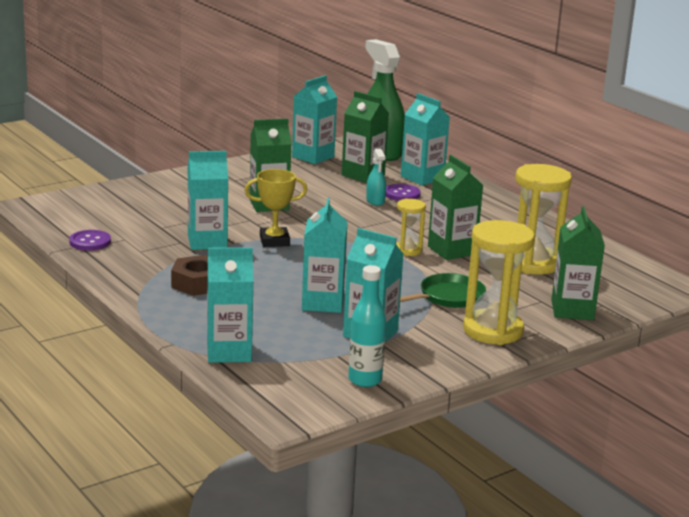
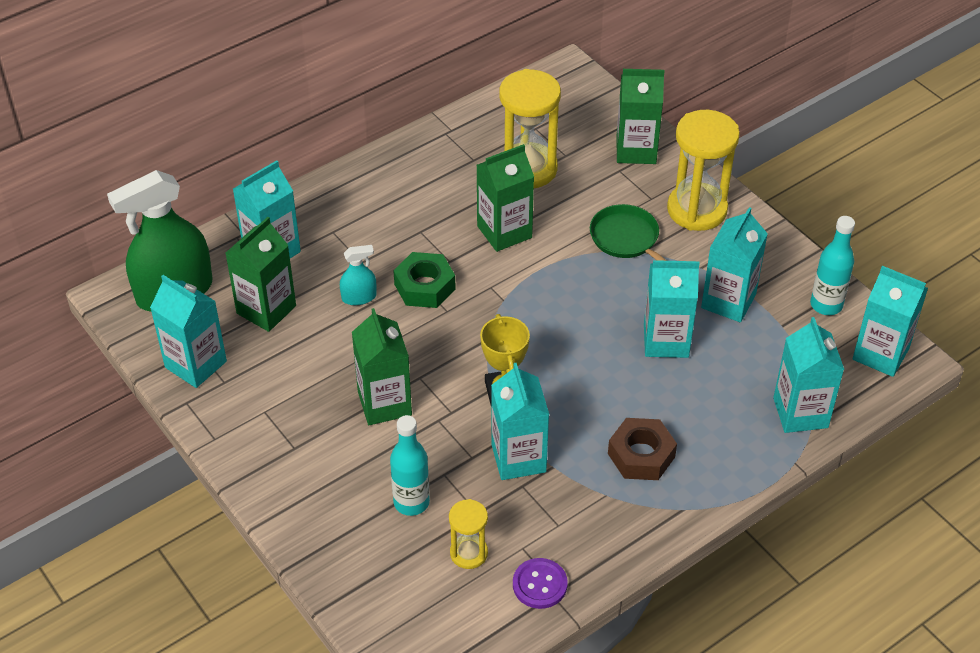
camera: 90 degrees left, 25 degrees up
purple button [386,184,420,201] -> none
yellow hourglass [396,198,426,256] -> yellow hourglass moved to [449,499,488,569]
none -> turquoise bottle [390,415,430,516]
none -> green nut [393,252,456,308]
none -> turquoise carton [852,266,928,377]

